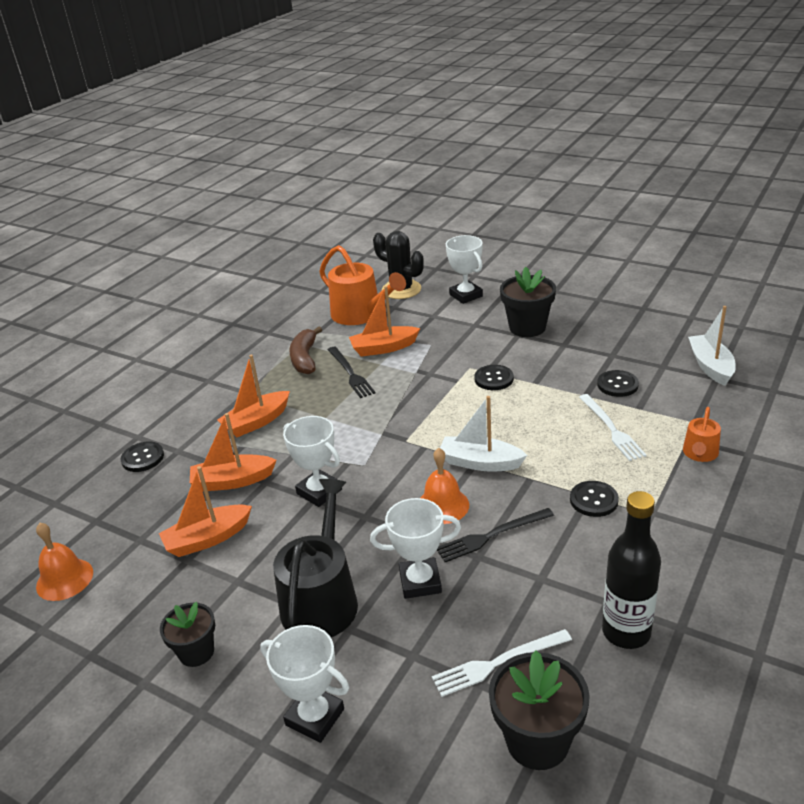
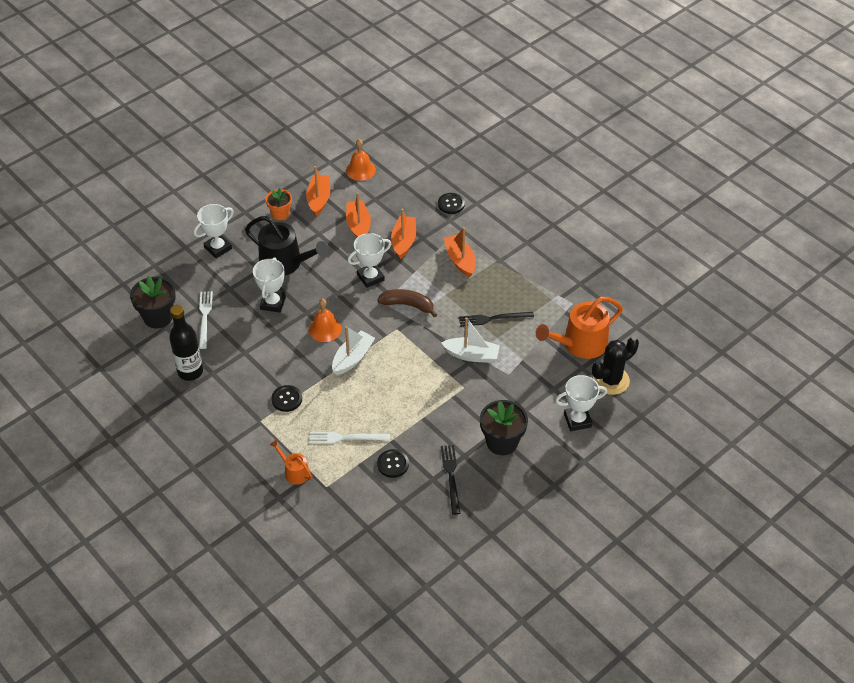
camera: 105 degrees right, 15 degrees up
black flower pot [160,602,215,667] -> orange flower pot [265,188,292,220]
brown banana [289,327,322,374] -> brown banana moved to [377,289,437,317]
orange boat [349,286,420,357] -> orange boat moved to [306,166,330,216]
black fork [437,508,554,562] -> black fork moved to [441,445,460,515]
black button [475,365,514,390] -> none
white boat [688,306,736,386] -> white boat moved to [441,317,500,363]

